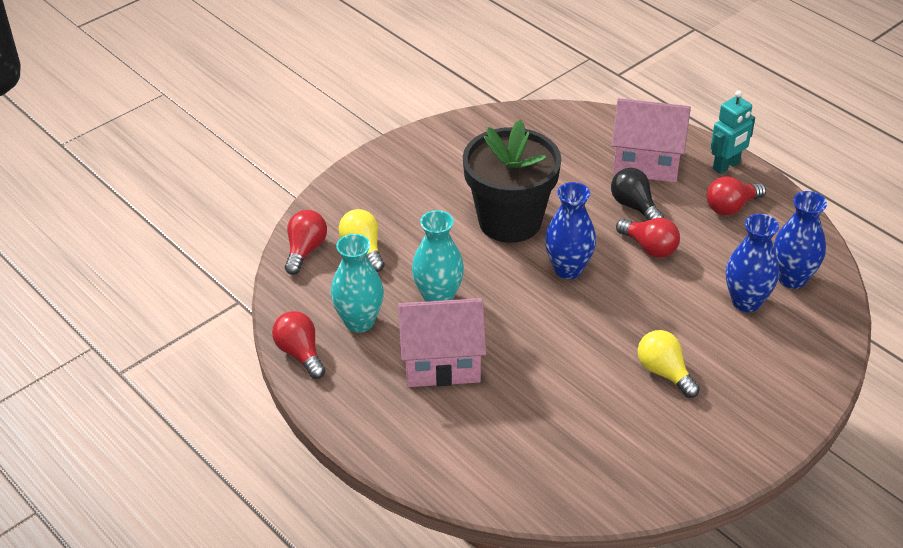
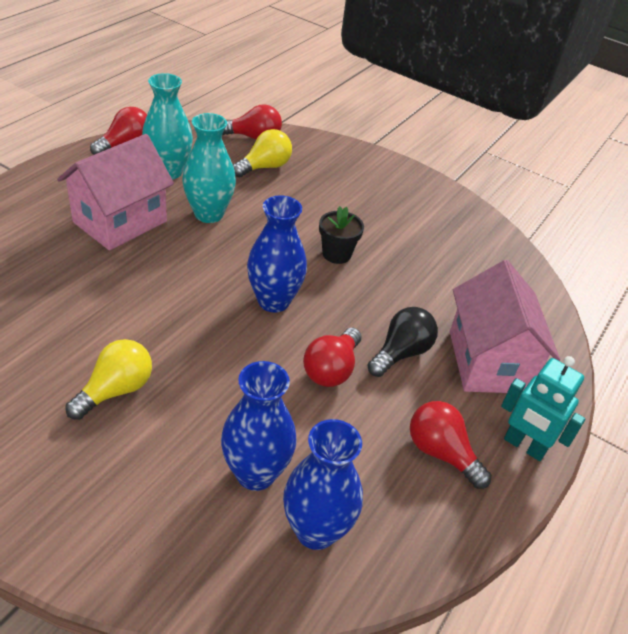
camera: 70 degrees right, 0 degrees up
pink house [398,298,486,387] -> pink house turned 60 degrees clockwise [57,134,174,251]
black flower pot [463,119,561,243] -> black flower pot [319,206,364,264], size x0.42

